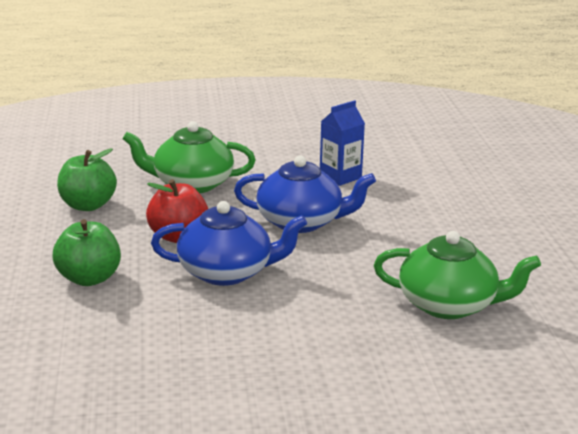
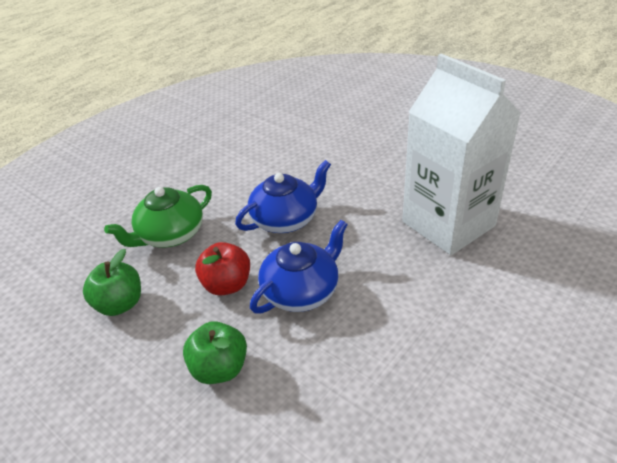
camera: 40 degrees left, 15 degrees up
blue carton [320,100,365,186] -> none
green teapot [374,231,541,319] -> white carton [402,54,521,255]

